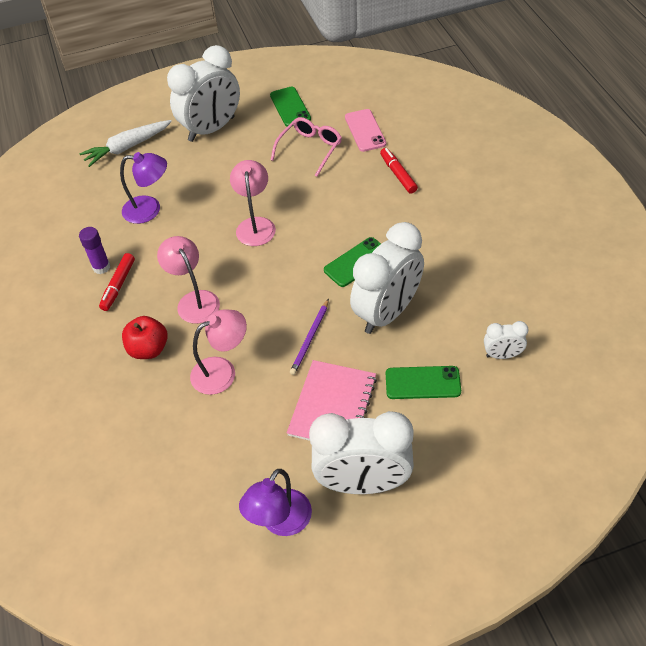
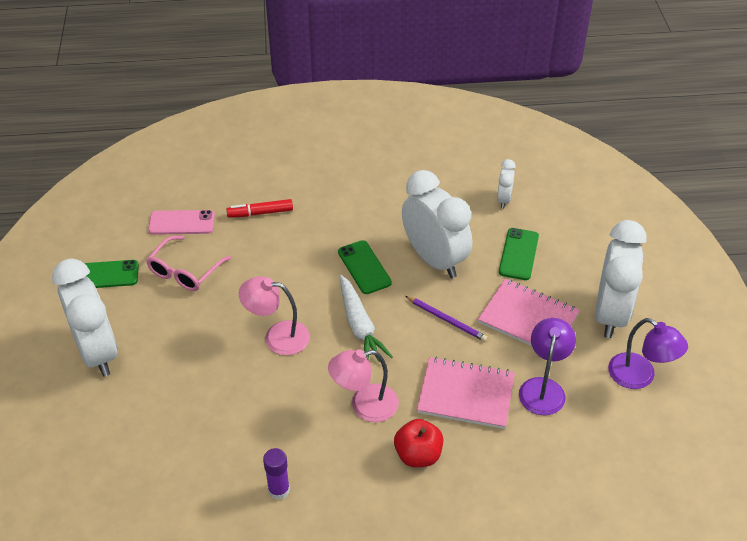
camera: 80 degrees left, 5 degrees down
white carrot [79,120,172,167] -> white carrot moved to [340,275,393,362]
red marker [99,253,135,311] -> none
purple lamp [120,152,167,224] -> purple lamp moved to [519,318,576,416]
pink lamp [190,309,247,395] -> pink notebook [417,357,515,429]
pink glasses [271,117,342,177] -> pink glasses turned 105 degrees counterclockwise [146,236,231,291]

